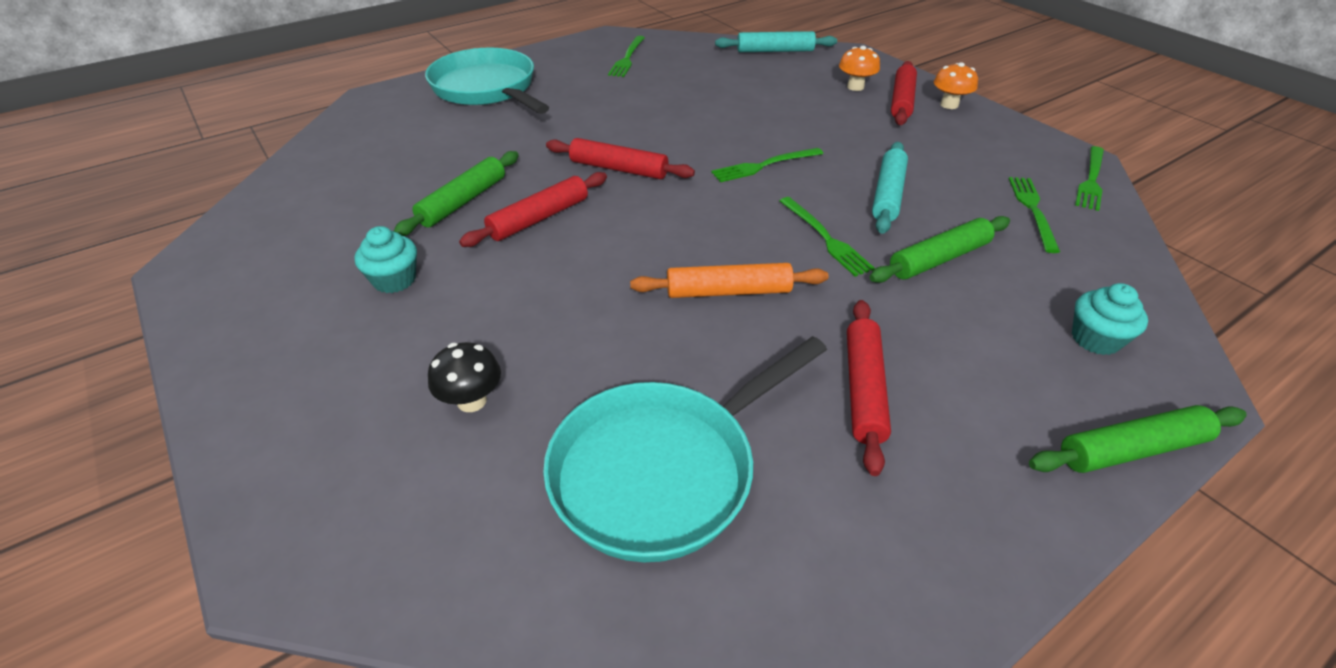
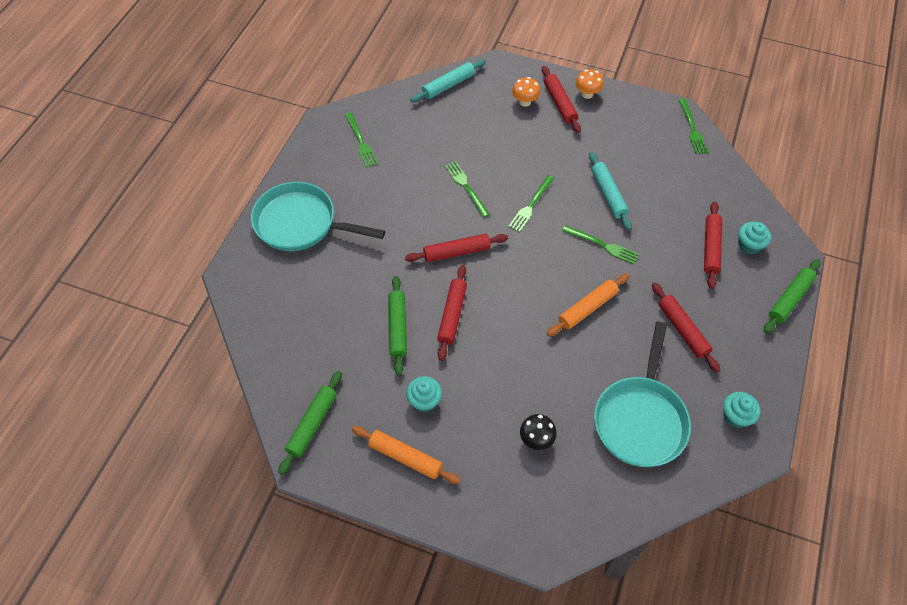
camera: 35 degrees left, 15 degrees up
green rolling pin [870,216,1010,283] -> green rolling pin moved to [278,371,342,475]
green fork [1009,177,1060,253] -> green fork moved to [445,161,490,218]
none -> orange rolling pin [352,426,461,484]
none -> red rolling pin [704,202,722,289]
none -> turquoise cupcake [723,392,760,428]

